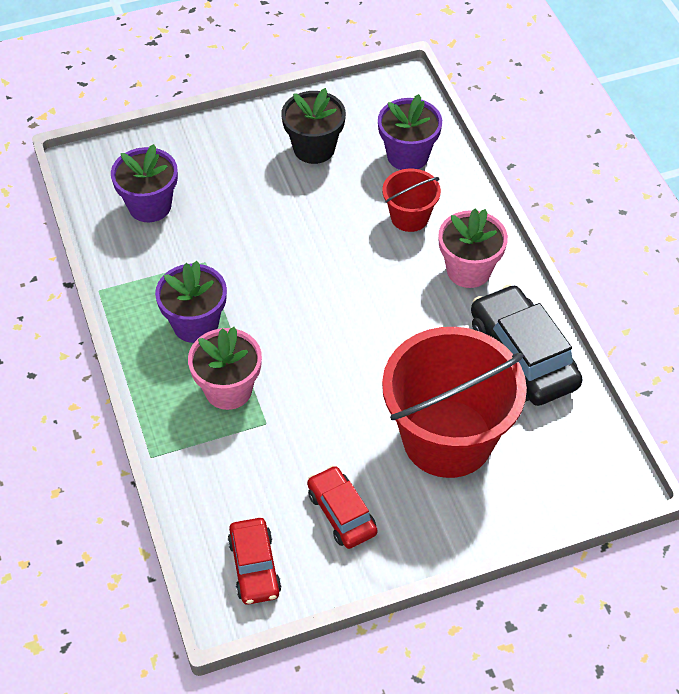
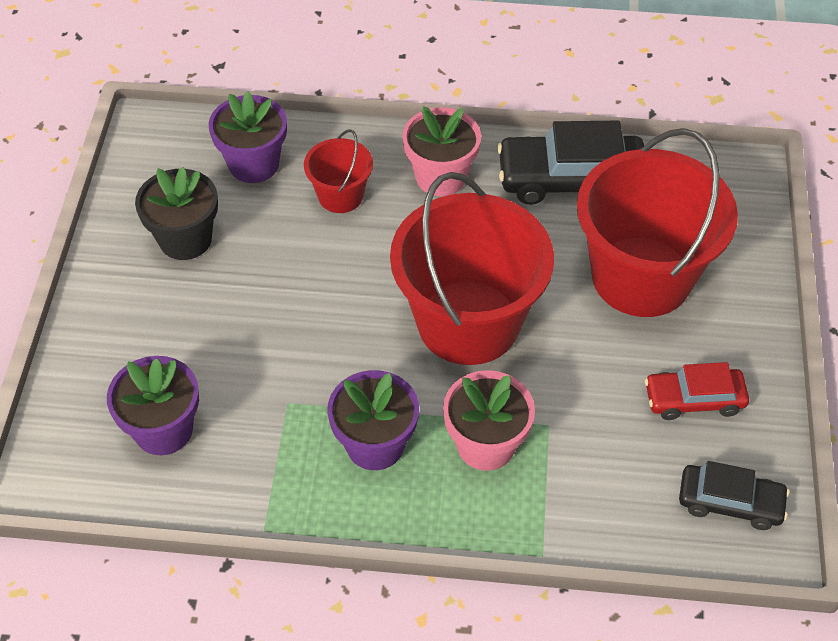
camera: 65 degrees left, 0 degrees up
red car [228,518,282,605] -> black car [679,461,789,530]
none -> red bucket [390,172,554,365]

